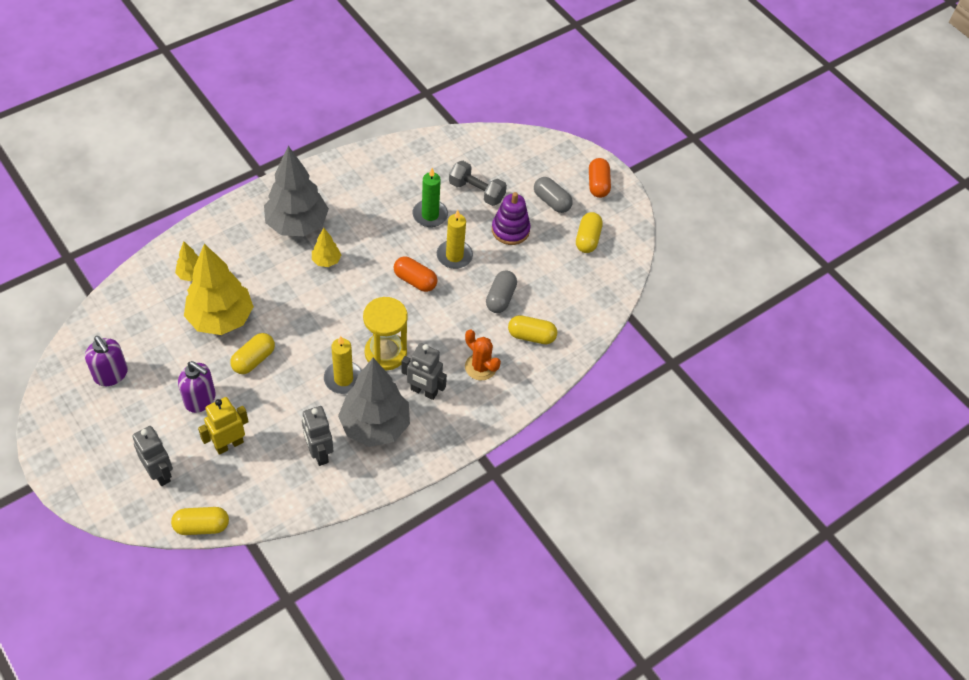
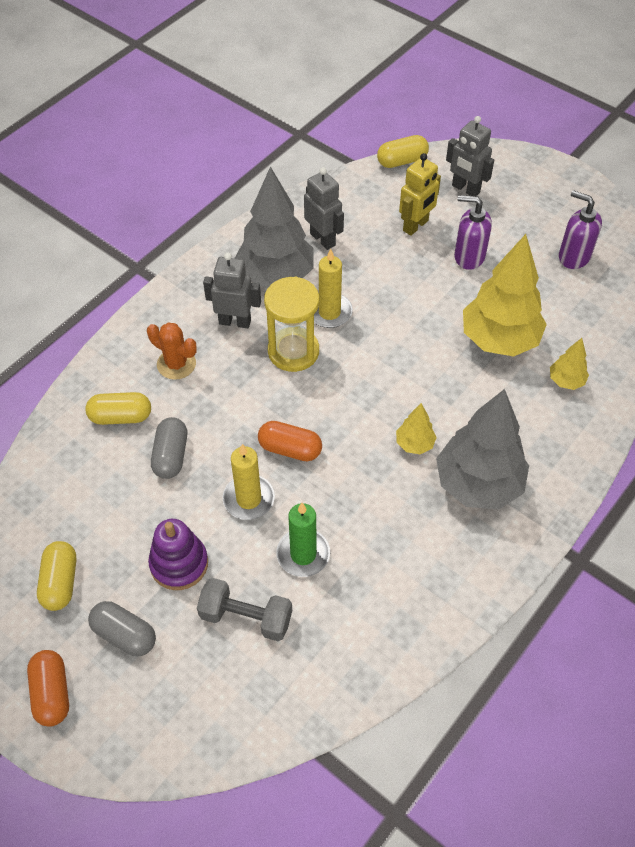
camera: 170 degrees right, 0 degrees up
yellow capsule [230,333,275,374] -> none

